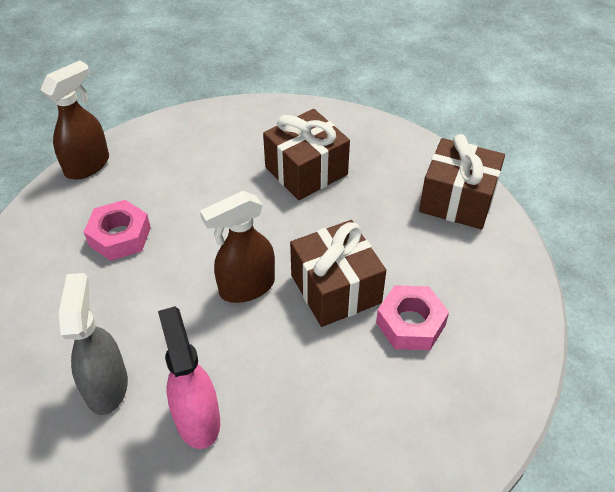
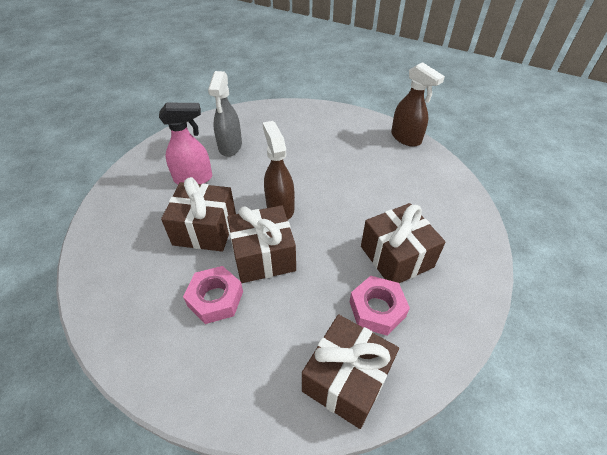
camera: 100 degrees right, 0 degrees up
grey spray bottle [59,273,128,415] -> grey spray bottle turned 90 degrees clockwise [208,71,242,157]
pink nut [84,200,151,261] -> pink nut moved to [350,276,410,336]
none -> brown gift [161,177,236,252]

